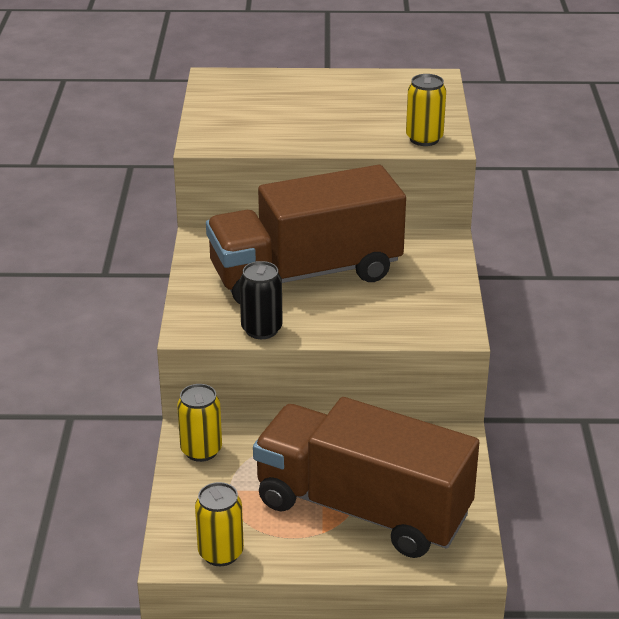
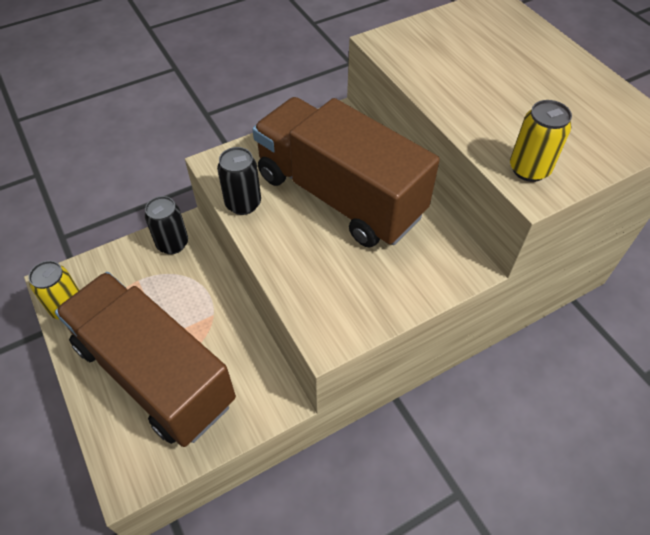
camera: 60 degrees right, 20 degrees up
yellow can [177,384,222,462] -> black can [145,196,188,254]
brown truck [253,397,480,558] -> brown truck turned 45 degrees counterclockwise [55,272,236,447]

